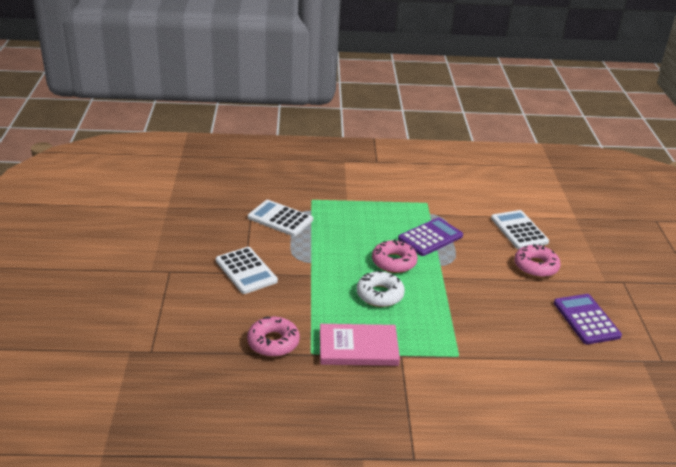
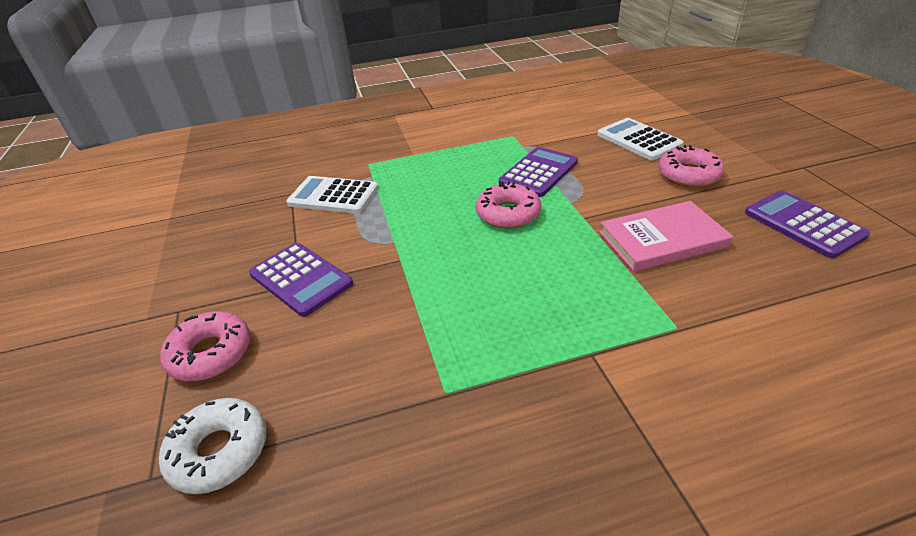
camera: 10 degrees left, 5 degrees up
white calculator [216,247,278,294] -> purple calculator [249,243,353,317]
pink donut [247,317,300,357] -> pink donut moved to [160,311,251,381]
pink book [320,324,400,366] -> pink book moved to [599,201,733,272]
white donut [356,271,405,307] -> white donut moved to [159,398,267,494]

